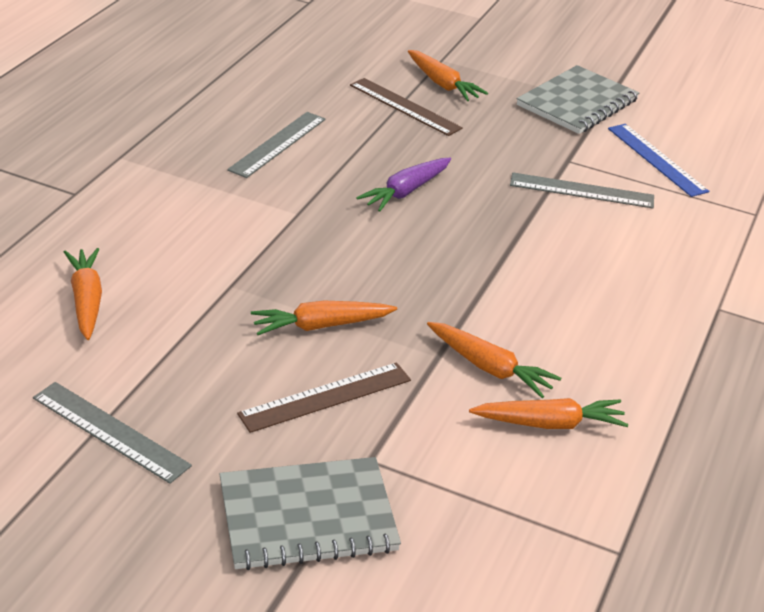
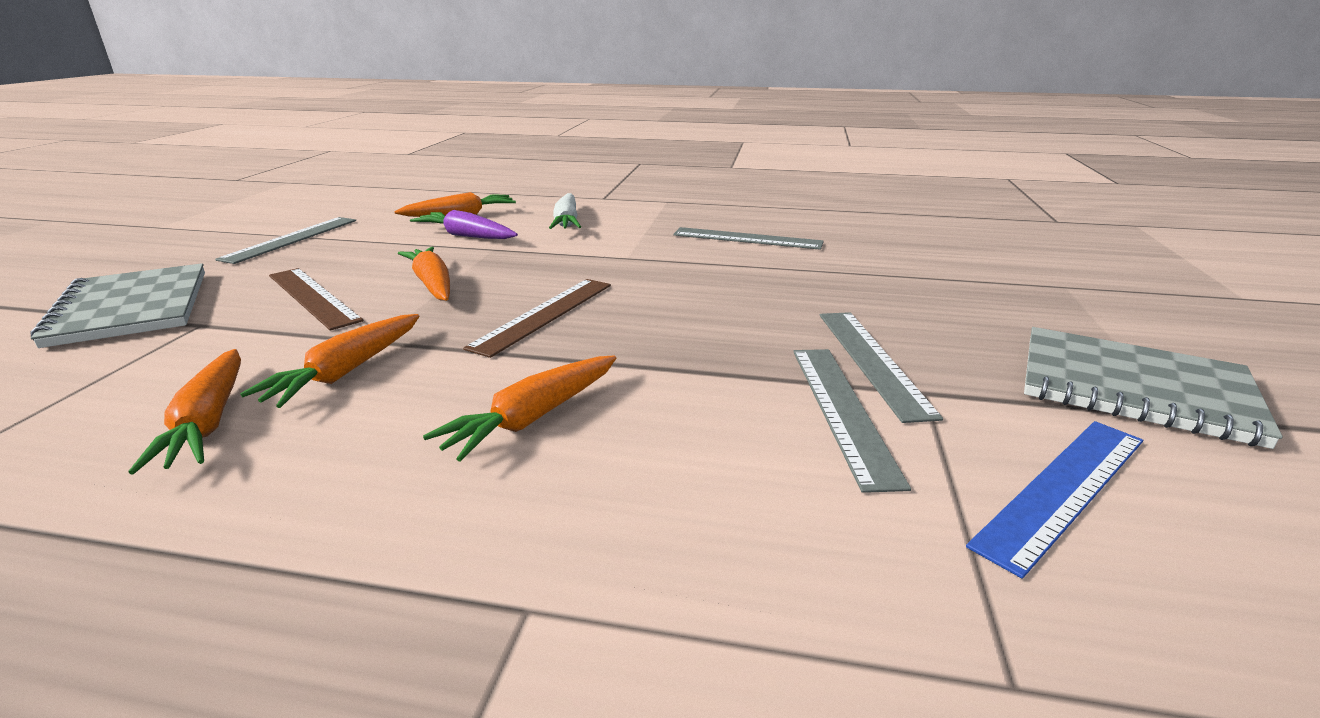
camera: 80 degrees right, 10 degrees down
brown ruler [350,78,463,136] -> brown ruler moved to [463,279,611,358]
purple carrot [356,158,451,212] -> purple carrot moved to [410,210,518,239]
orange carrot [408,50,488,101] -> orange carrot moved to [423,355,616,462]
none -> white carrot [549,193,581,229]
none -> grey ruler [820,312,943,423]

